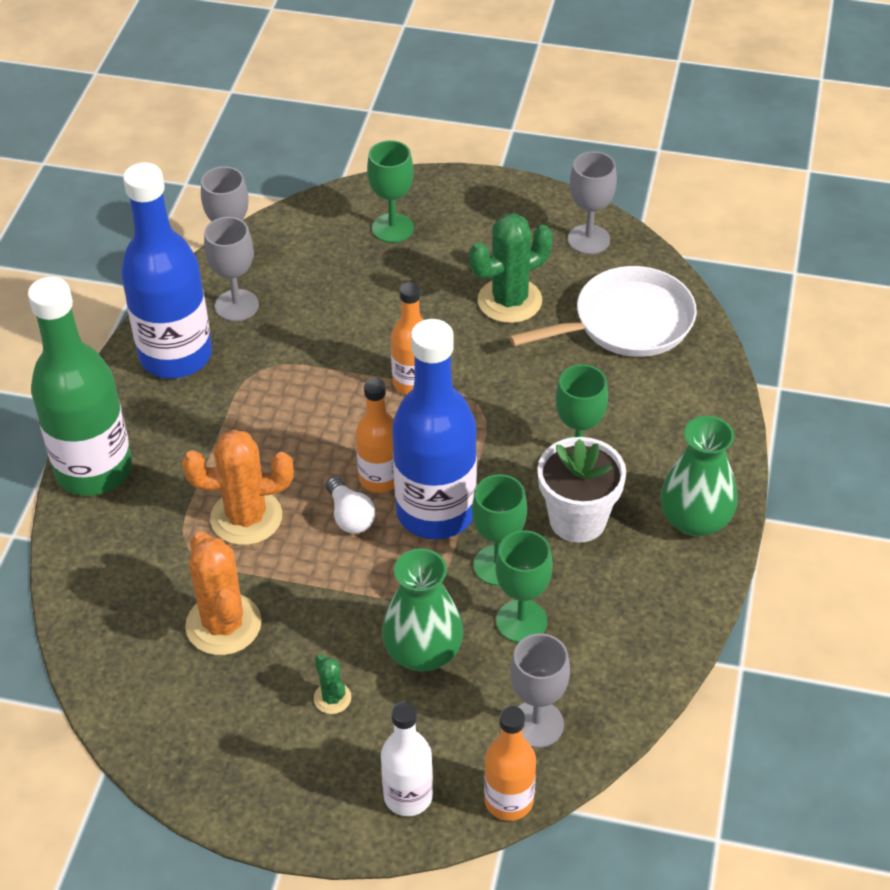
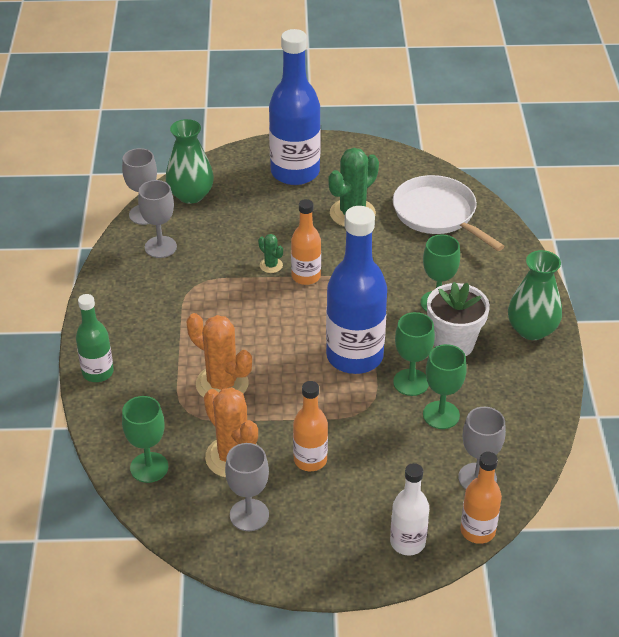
camera: 15 degrees left, 5 degrees down
green bottle [28,277,132,496] -> green bottle [76,294,114,382], size x0.55
blue bottle [121,162,212,379] -> blue bottle moved to [269,29,321,185]
orange cactus [182,430,294,545] -> orange cactus turned 60 degrees clockwise [187,313,252,398]
green cactus [314,654,351,714] -> green cactus moved to [258,234,283,273]
white light bulb [326,477,376,534] -> none
orange bottle [356,378,394,493] -> orange bottle moved to [293,381,328,471]
green goblet [367,140,414,243] -> green goblet moved to [122,396,168,483]
green vase [382,548,464,672] -> green vase moved to [166,119,214,204]
white pan [509,266,697,357] -> white pan turned 90 degrees counterclockwise [393,175,505,251]
grey goblet [568,151,617,254] -> grey goblet moved to [225,443,269,531]

